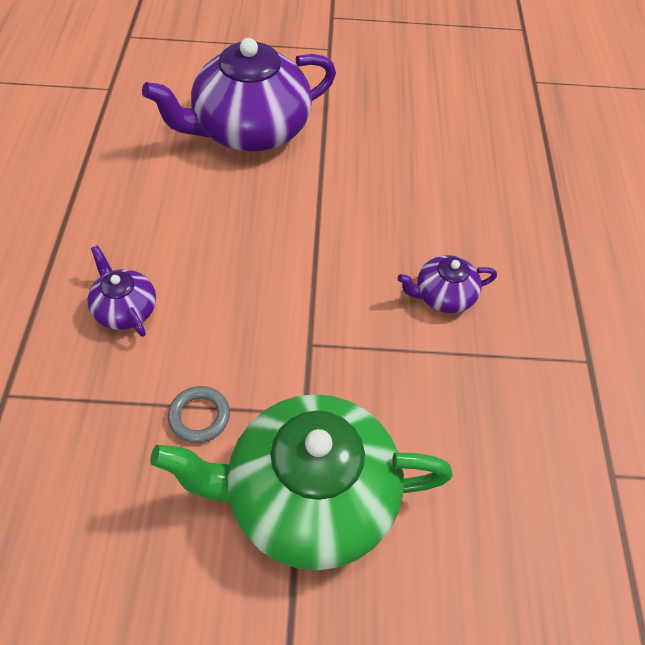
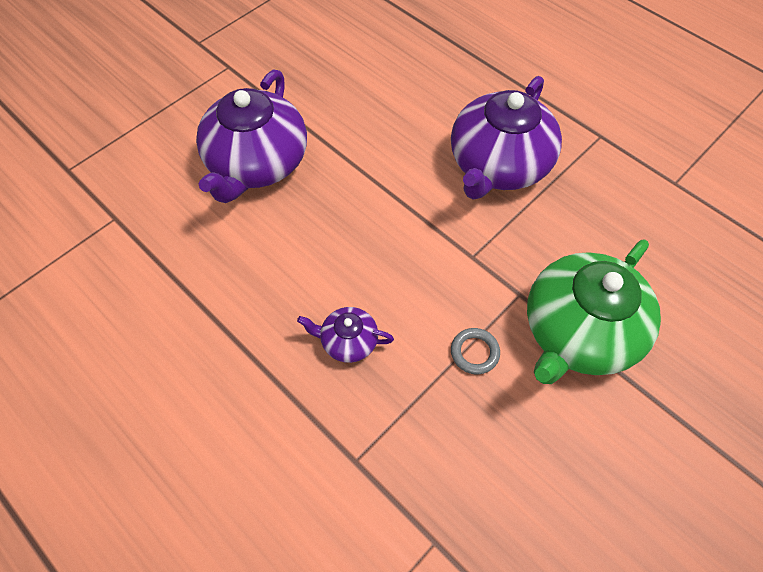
camera: 45 degrees left, 5 degrees up
purple teapot [397,255,497,313] -> purple teapot [451,76,562,200], size x2.18

